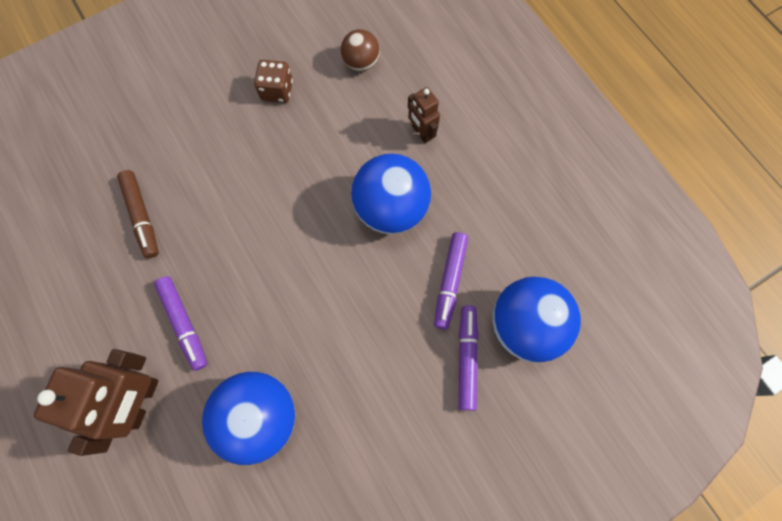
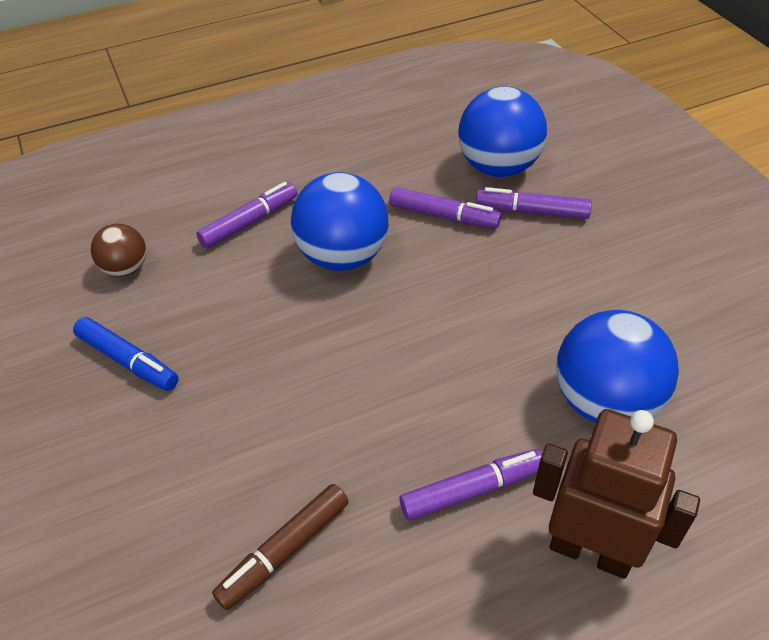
camera: 80 degrees left, 25 degrees down
brown marker [117,170,159,258] -> brown marker turned 150 degrees clockwise [212,484,349,610]
brown dice [254,60,293,103] -> blue marker [73,317,178,391]
brown robot [408,87,440,143] -> purple marker [196,182,298,249]

